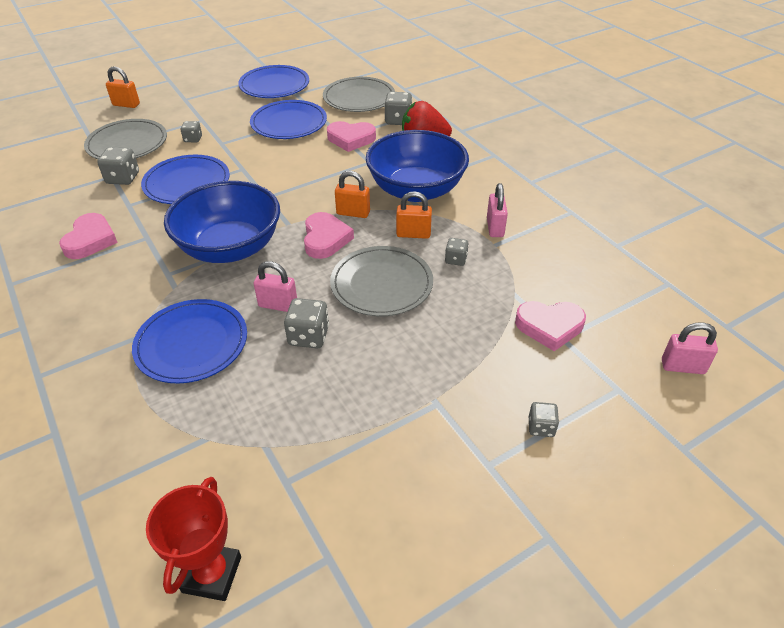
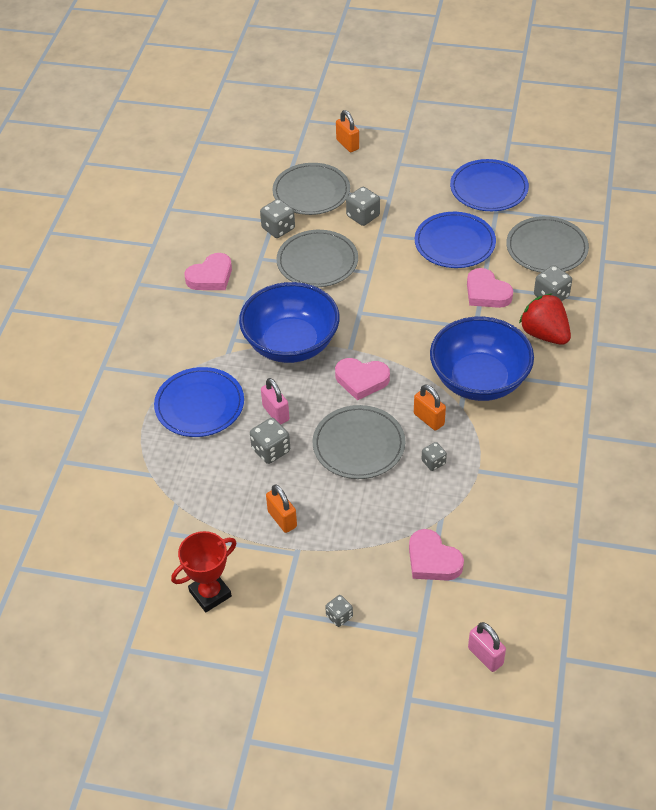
camera: 45 degrees right, 5 degrees up
blue plate [141,155,230,204] -> grey plate [276,230,358,287]
red trophy [146,477,241,601] -> red trophy moved to [171,531,237,612]
grey dice [181,121,202,142] -> grey dice [346,187,380,226], size x1.61
pink heart [304,212,354,259] -> pink heart turned 60 degrees clockwise [335,358,390,400]
orange padlock [335,171,370,218] -> orange padlock moved to [266,484,297,533]
pink padlock [487,183,508,237] -> none

